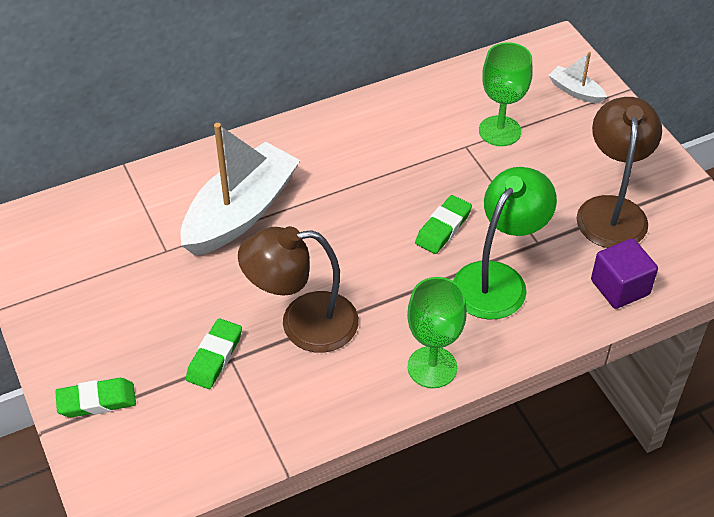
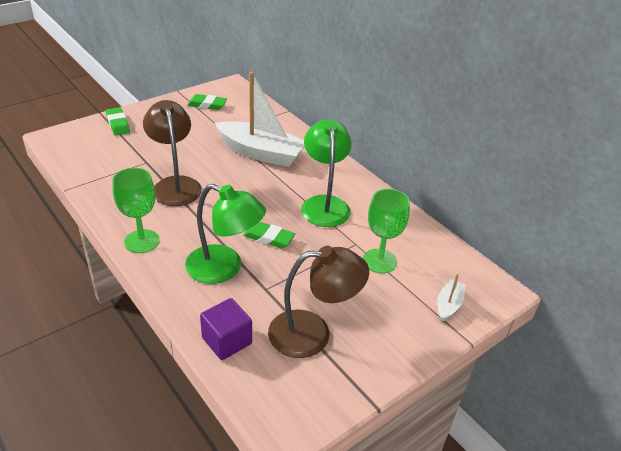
camera: 75 degrees right, 10 degrees down
green eraser [186,318,242,389] -> green eraser moved to [187,94,227,110]
none -> green lamp [301,119,351,227]

